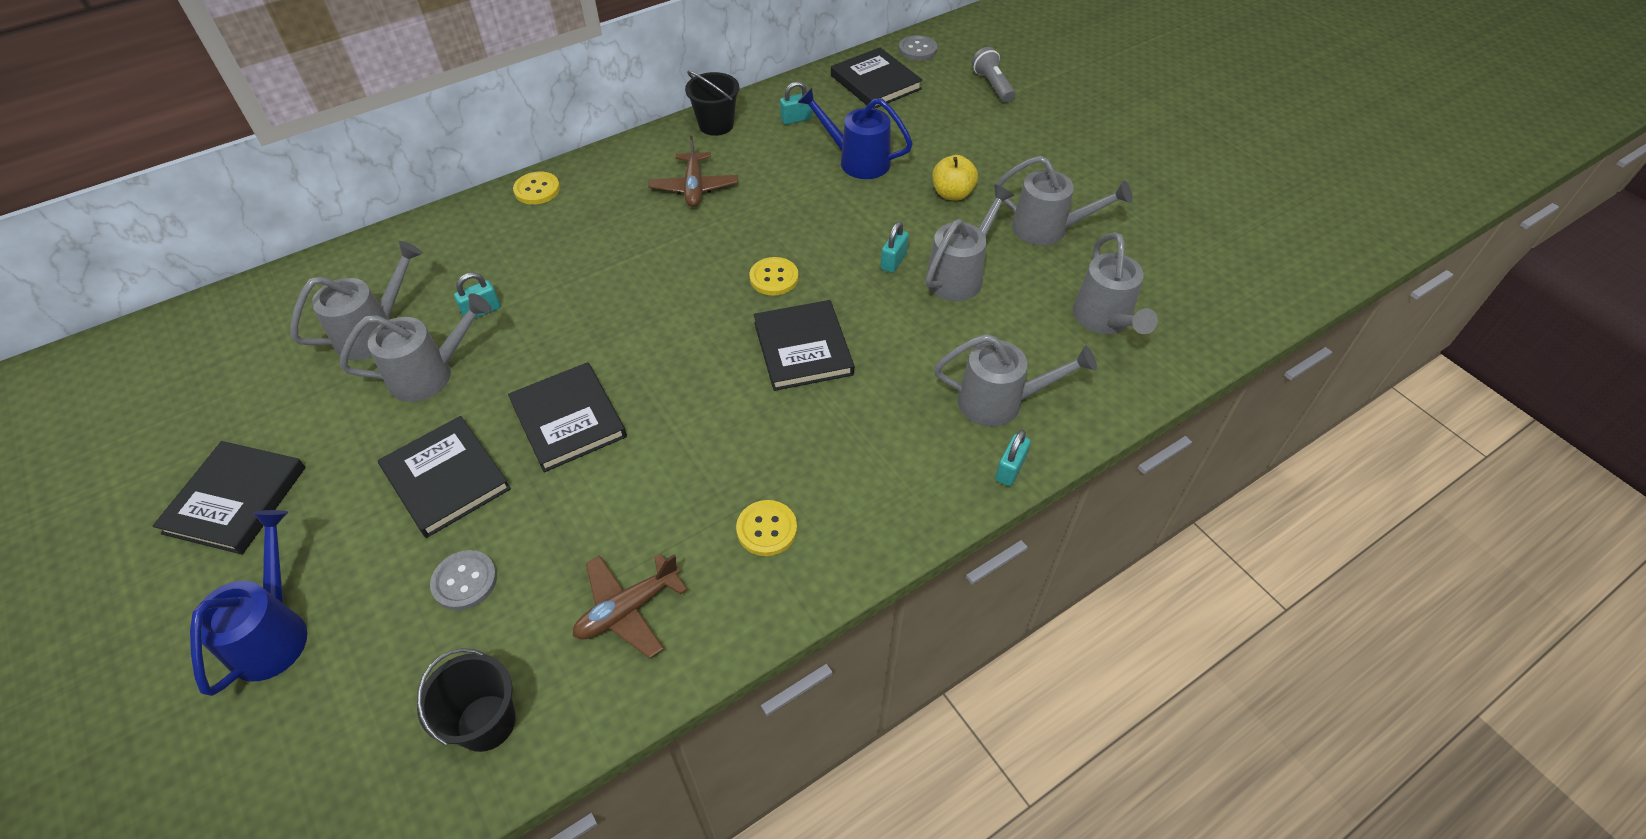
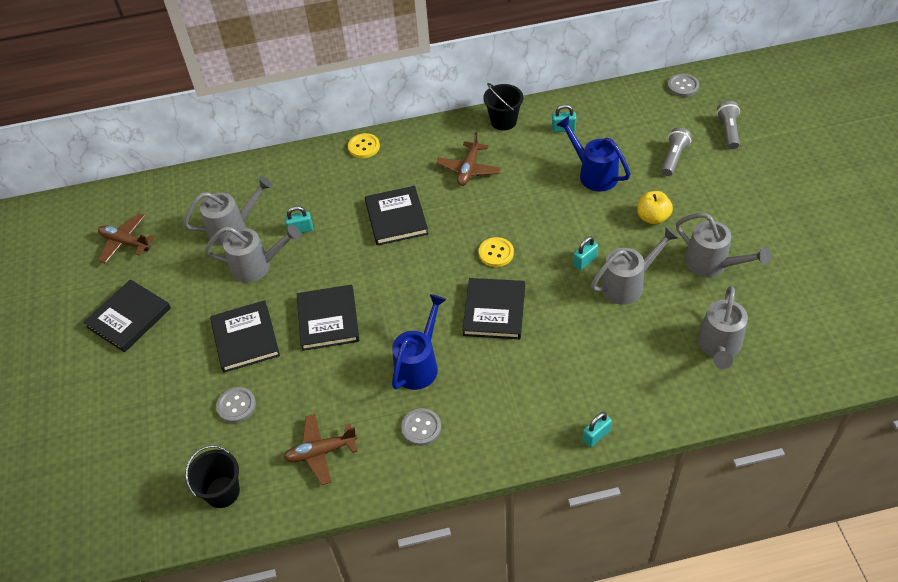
camera: 25 degrees right, 0 degrees up
blue watering can [190,510,307,696] -> blue watering can moved to [392,294,447,390]
yellow button [736,500,797,556] -> grey button [401,408,441,446]
black book [831,48,923,109] -> black book moved to [365,186,429,246]
grey watering can [934,334,1097,427] -> none
none -> brown plane [98,213,155,264]
none -> grey flashlight [661,128,692,176]

